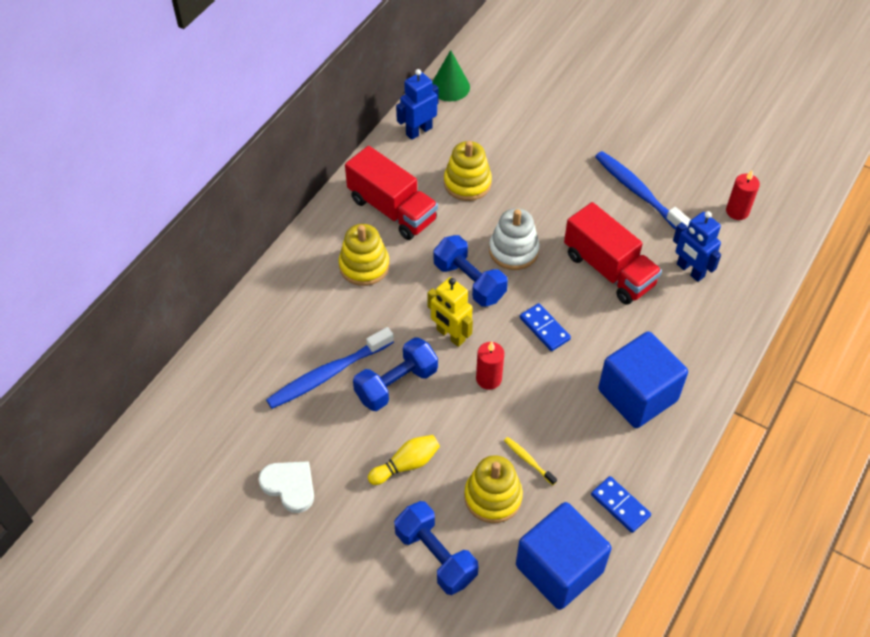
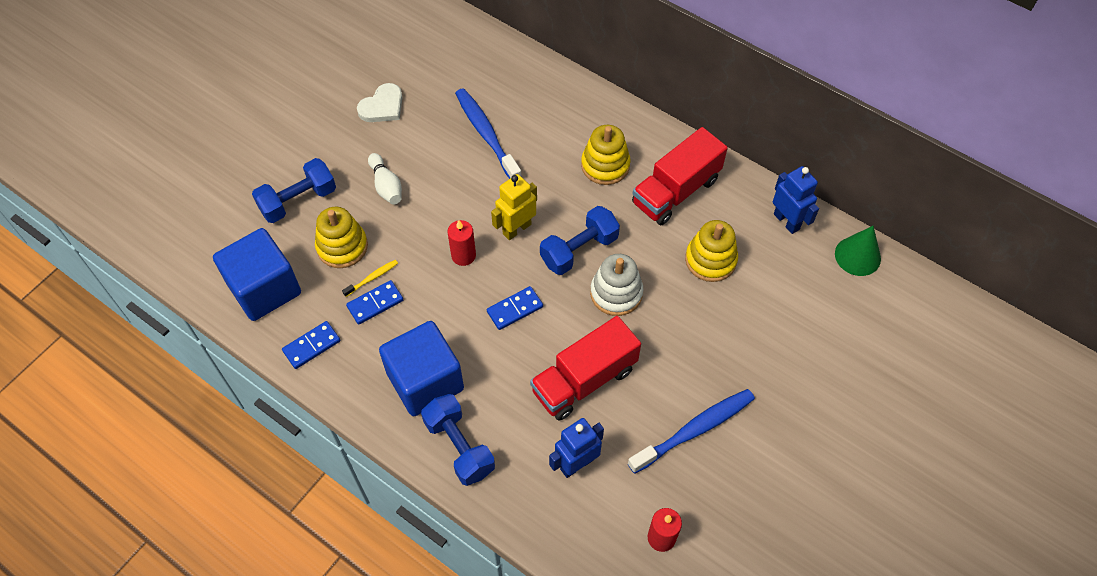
camera: 95 degrees right, 5 degrees up
blue dumbbell [353,337,438,411] -> blue dumbbell moved to [421,394,495,486]
yellow bowling pin [368,435,440,485] -> white bowling pin [368,153,402,204]
none -> blue domino [346,280,403,325]

